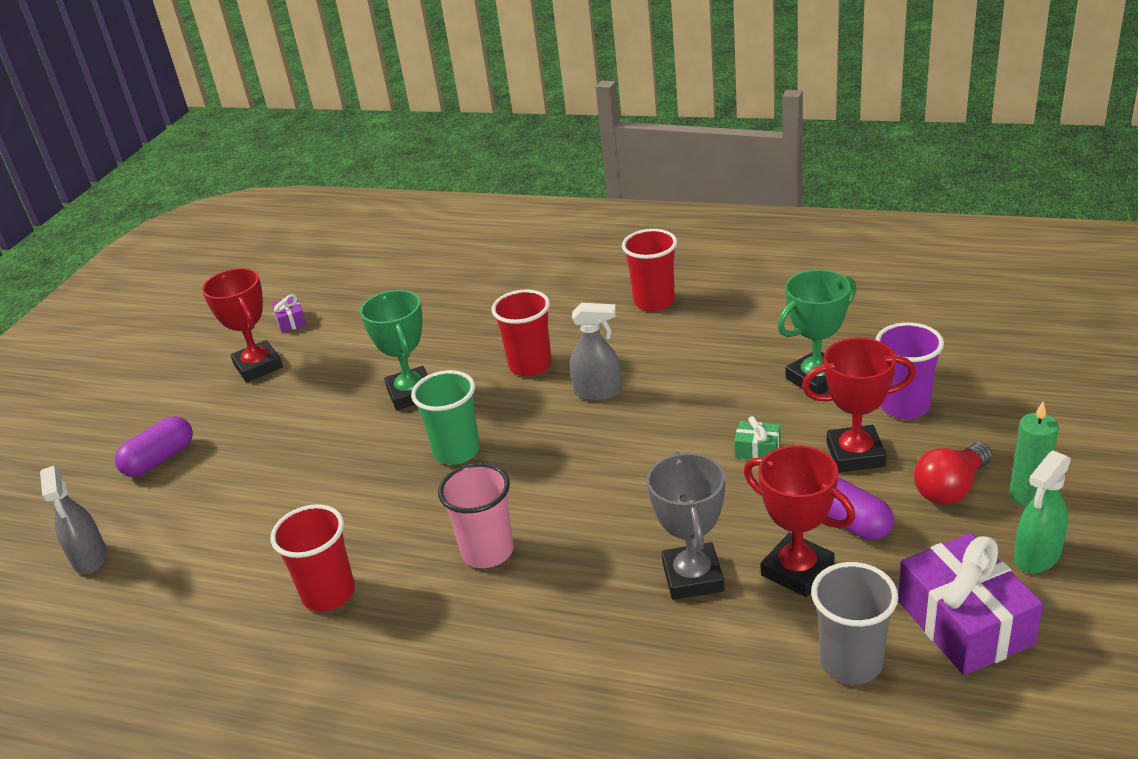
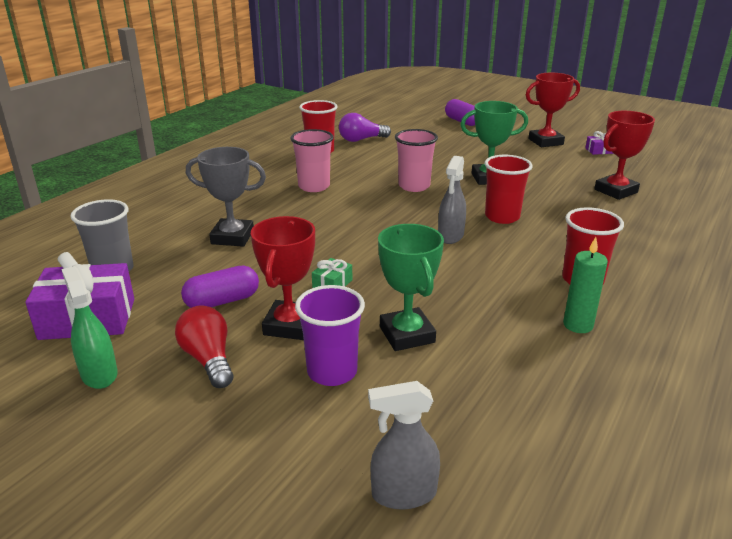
camera: 100 degrees right, 5 degrees down
grey spray bottle [40,466,107,574] -> grey spray bottle moved to [368,381,440,510]
green cup [411,370,480,465] -> pink cup [395,129,438,192]
red trophy [744,445,856,597] -> red trophy moved to [594,111,655,200]
green candle [1009,402,1059,507] -> green candle moved to [563,237,608,333]
none -> purple light bulb [339,113,391,142]

